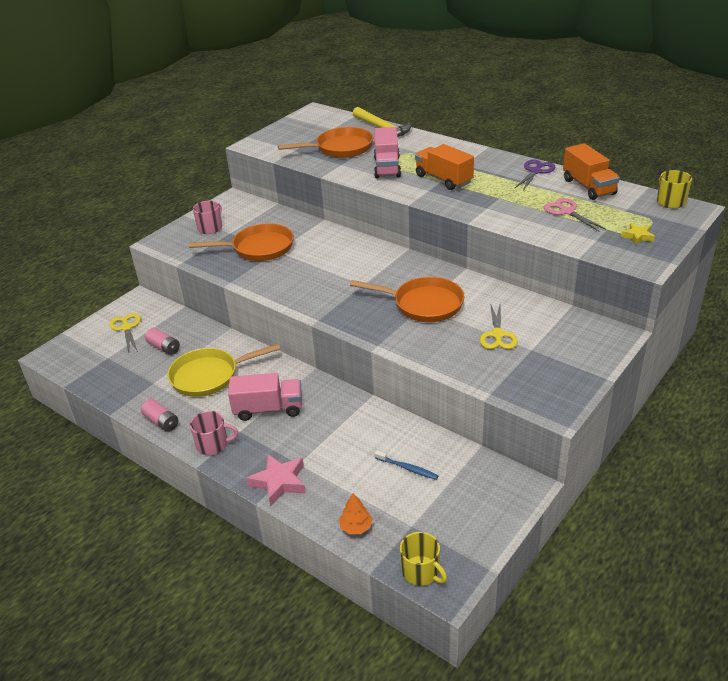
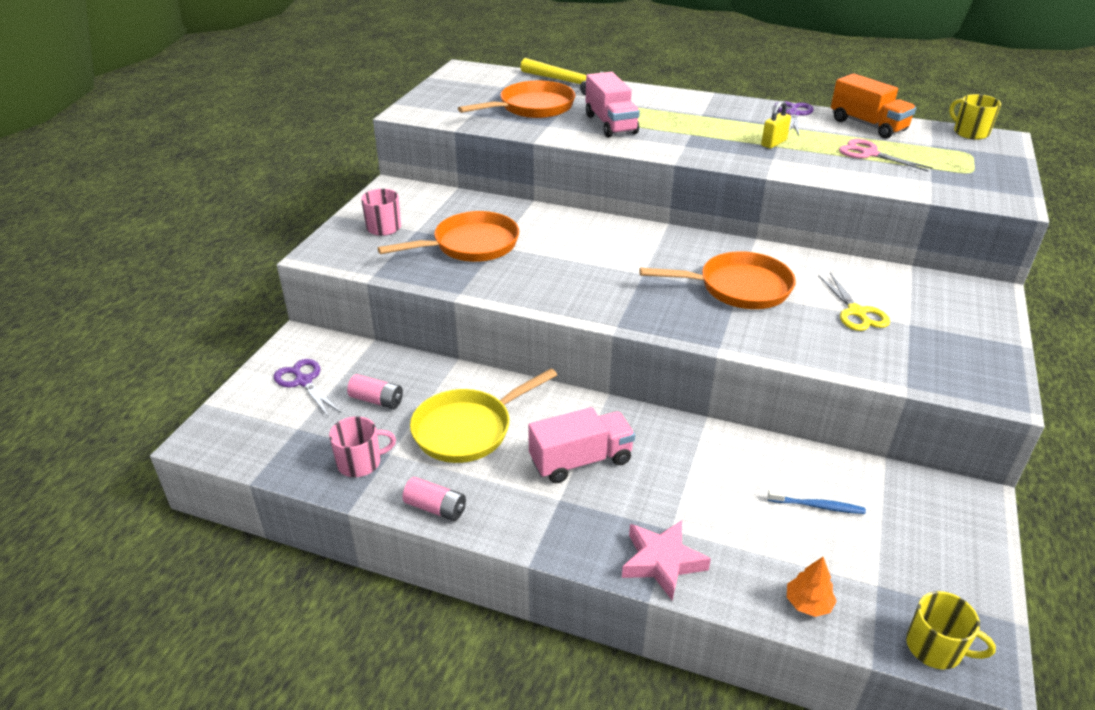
camera: 20 degrees left, 0 degrees up
yellow scissors [109,313,141,354] -> purple scissors [274,359,341,416]
pink mug [190,411,238,455] -> pink mug moved to [329,416,396,477]
orange truck [415,144,474,190] -> none
yellow star [621,223,655,245] -> none
none -> yellow padlock [761,101,791,148]

